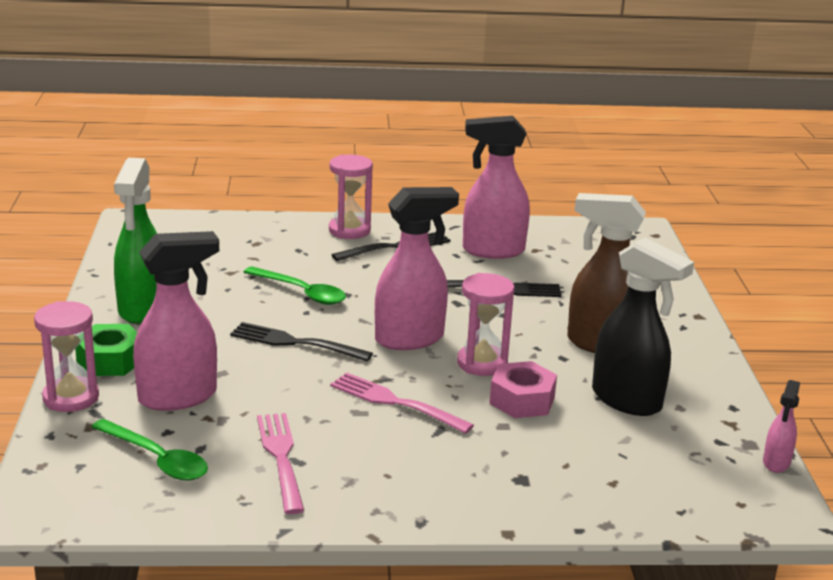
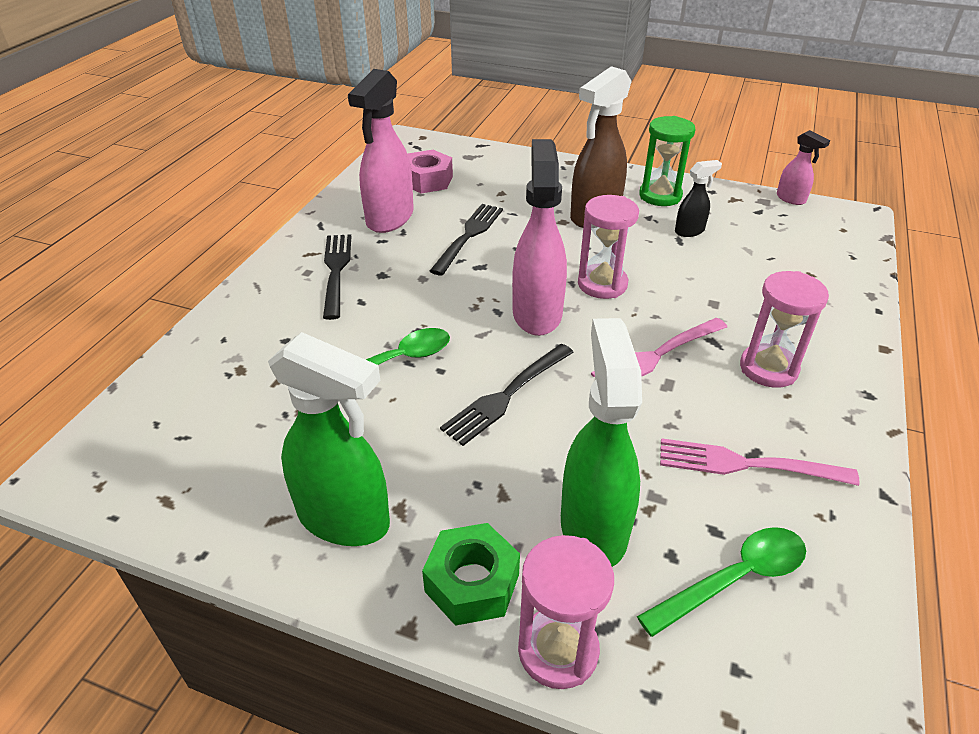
camera: 65 degrees left, 15 degrees up
pink spray bottle [133,231,219,411] -> green spray bottle [561,318,642,567]
pink hourglass [329,155,373,239] -> pink hourglass moved to [740,271,829,388]
pink nut [489,361,557,418] -> pink nut moved to [408,150,453,193]
black spray bottle [592,237,694,416] -> black spray bottle [675,160,722,237], size x0.50
none -> green hourglass [639,116,696,206]

